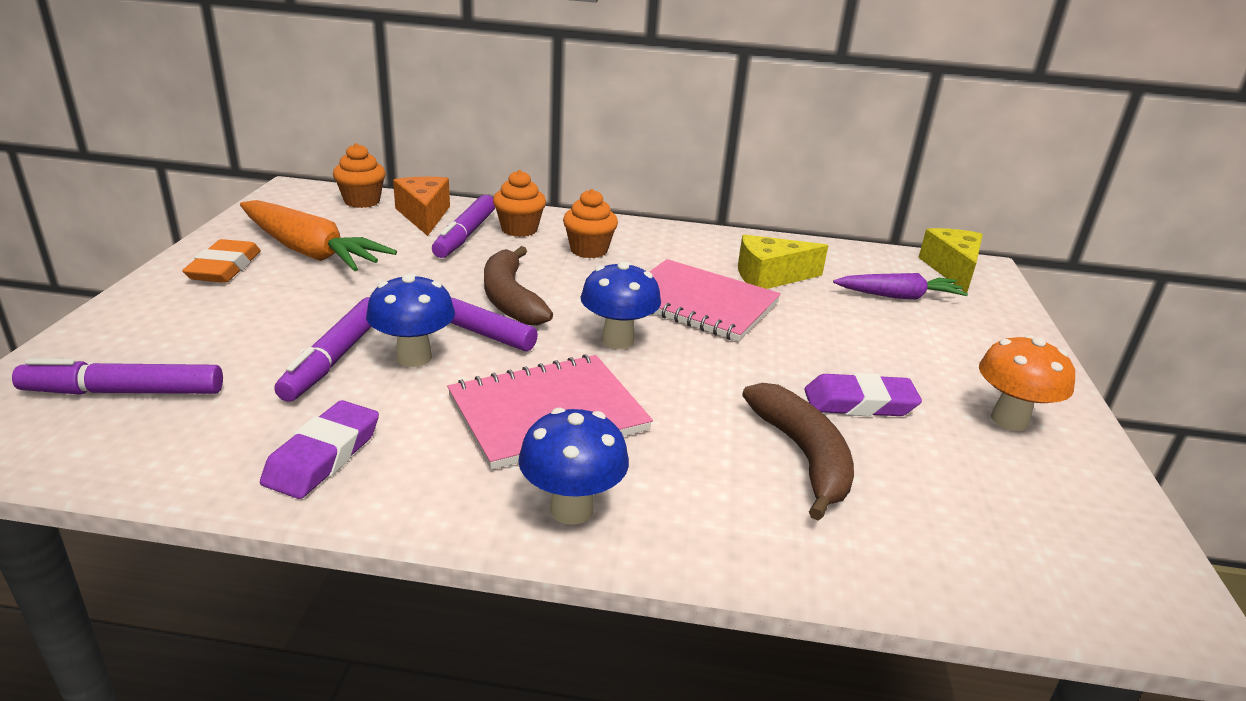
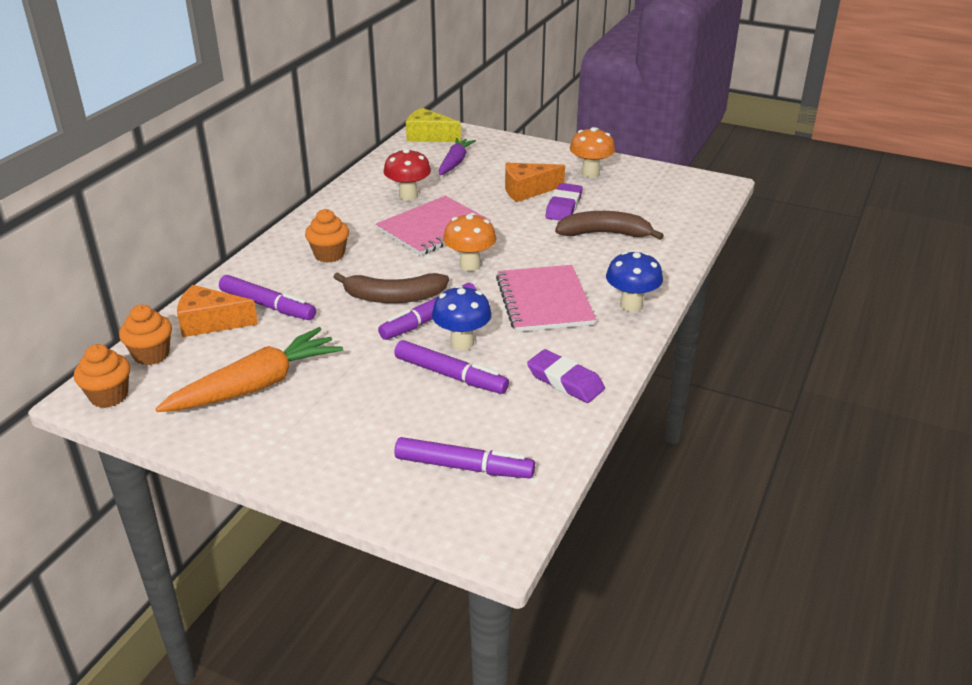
camera: 70 degrees left, 5 degrees up
purple marker [12,358,223,395] -> purple marker turned 90 degrees counterclockwise [394,437,535,478]
orange eraser [182,239,261,283] -> none
orange cupcake [493,170,546,237] -> orange cupcake moved to [74,344,130,408]
blue mushroom [580,262,661,349] -> orange mushroom [443,213,496,271]
yellow cheese [738,234,828,289] -> red mushroom [383,149,431,201]
none -> orange cheese [505,163,565,202]

